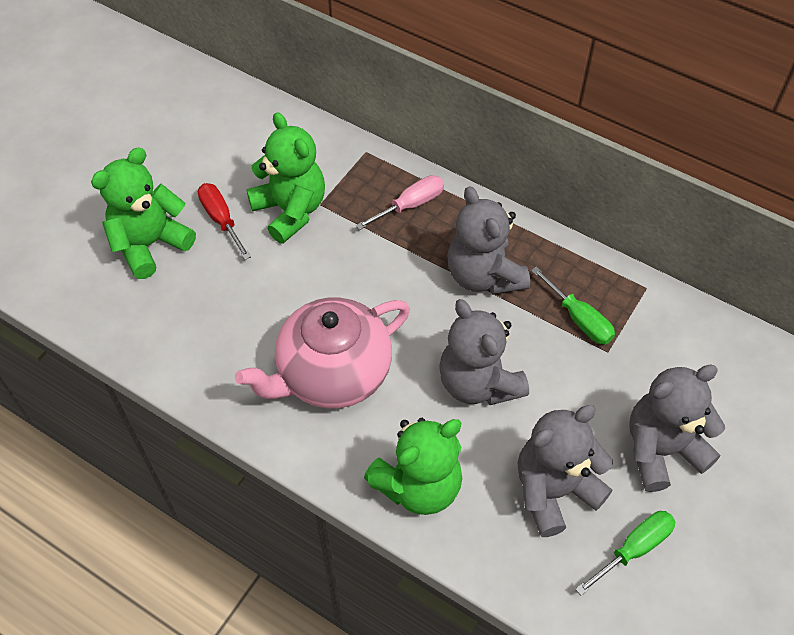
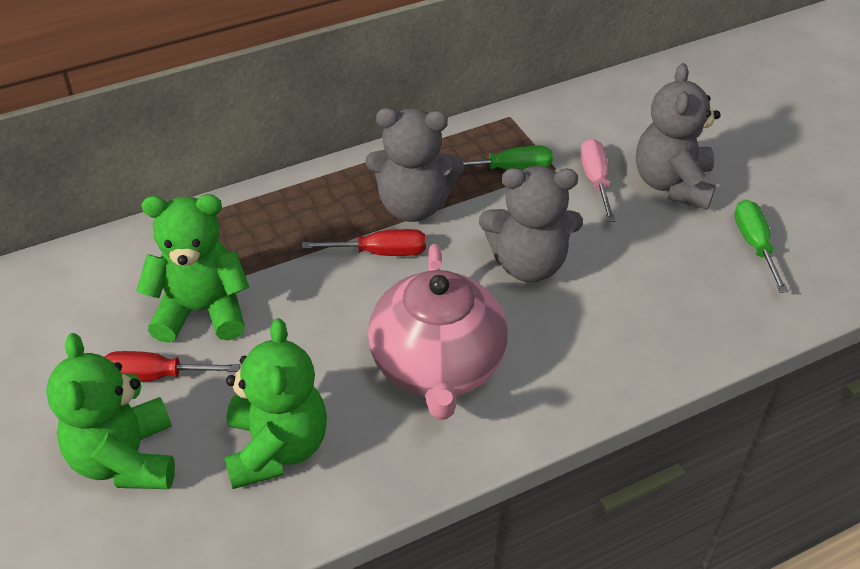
camera: 60 degrees left, 10 degrees down
pink screwdriver [356,175,444,230] -> pink screwdriver moved to [580,139,615,222]
green teddy bear [364,418,462,515] -> green teddy bear moved to [224,318,327,489]
grey teddy bear [518,405,613,537] -> none
none -> red screwdriver [302,229,426,256]

